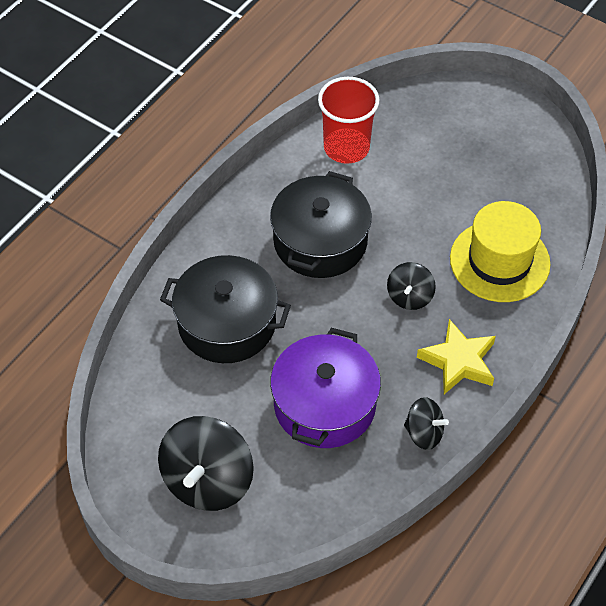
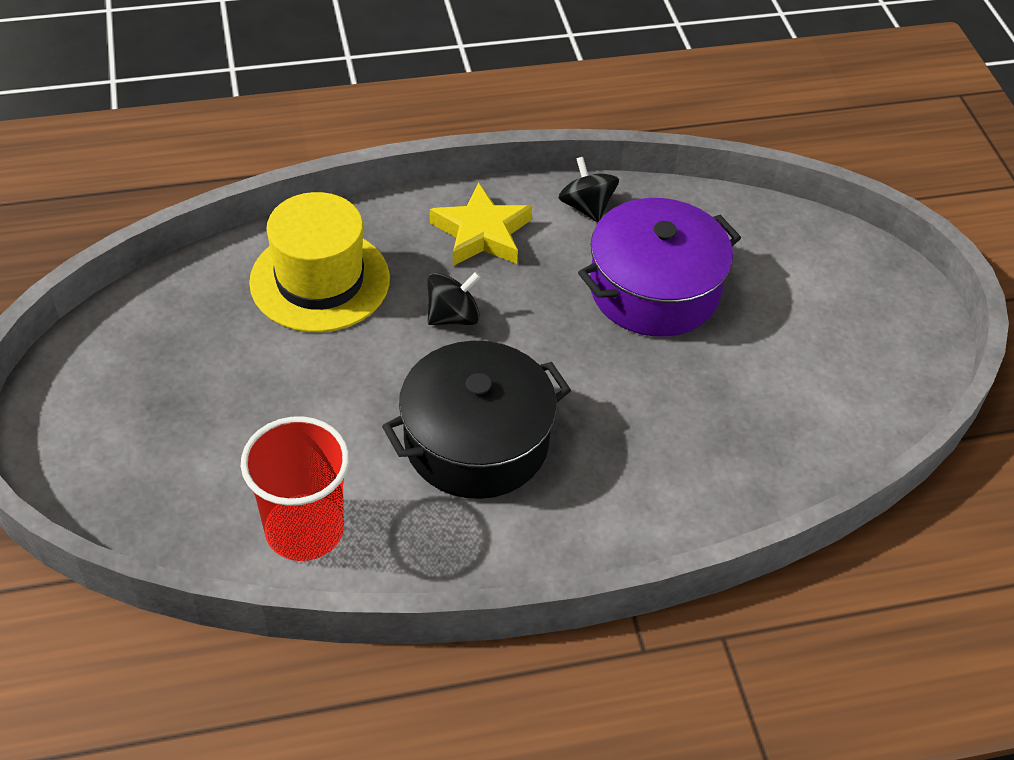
camera: 140 degrees left, 5 degrees down
black spinning top [158,416,254,511] -> none
black pot [160,255,291,363] -> none

